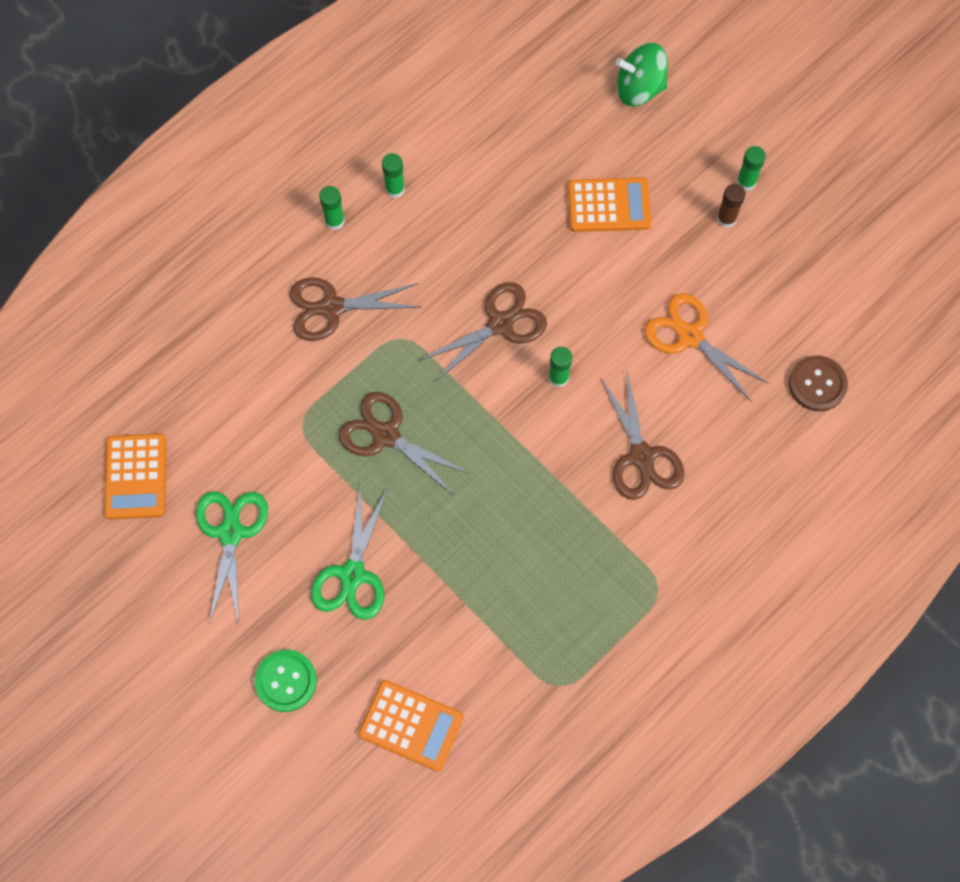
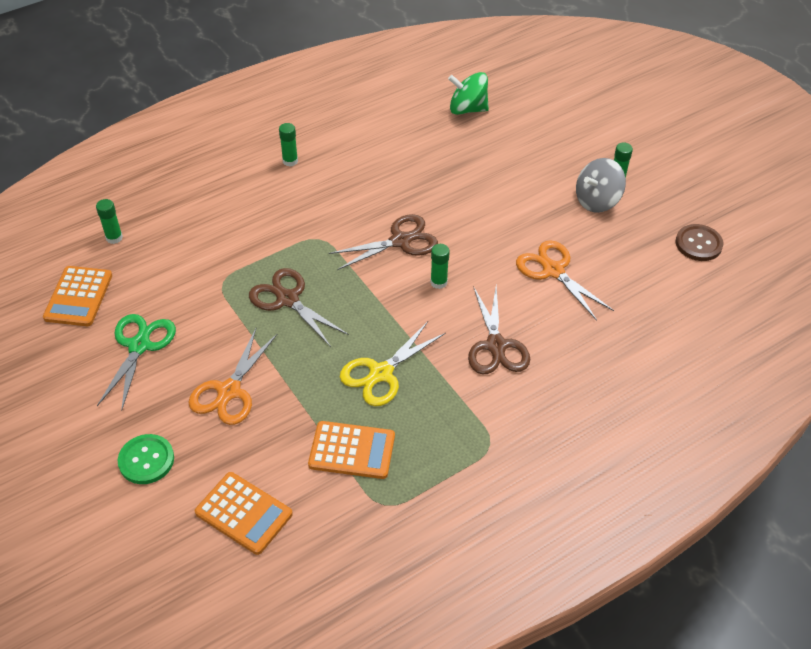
camera: 10 degrees right, 20 degrees down
brown scissors [290,277,420,341] -> none
green scissors [311,486,388,620] -> orange scissors [188,329,278,425]
green glue stick [382,153,405,198] -> green glue stick moved to [96,199,123,244]
orange calculator [568,177,652,232] -> orange calculator moved to [308,421,395,479]
green spinning top [616,43,668,106] -> green spinning top moved to [448,72,489,115]
brown glue stick [717,184,746,228] -> grey spinning top [576,158,626,213]
brown button [789,356,848,411] -> brown button moved to [675,224,723,261]
none -> yellow scissors [340,321,446,406]

